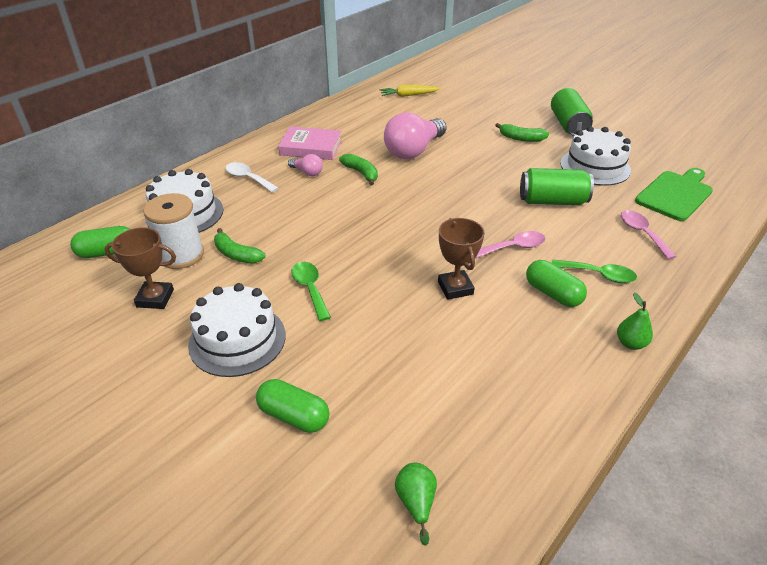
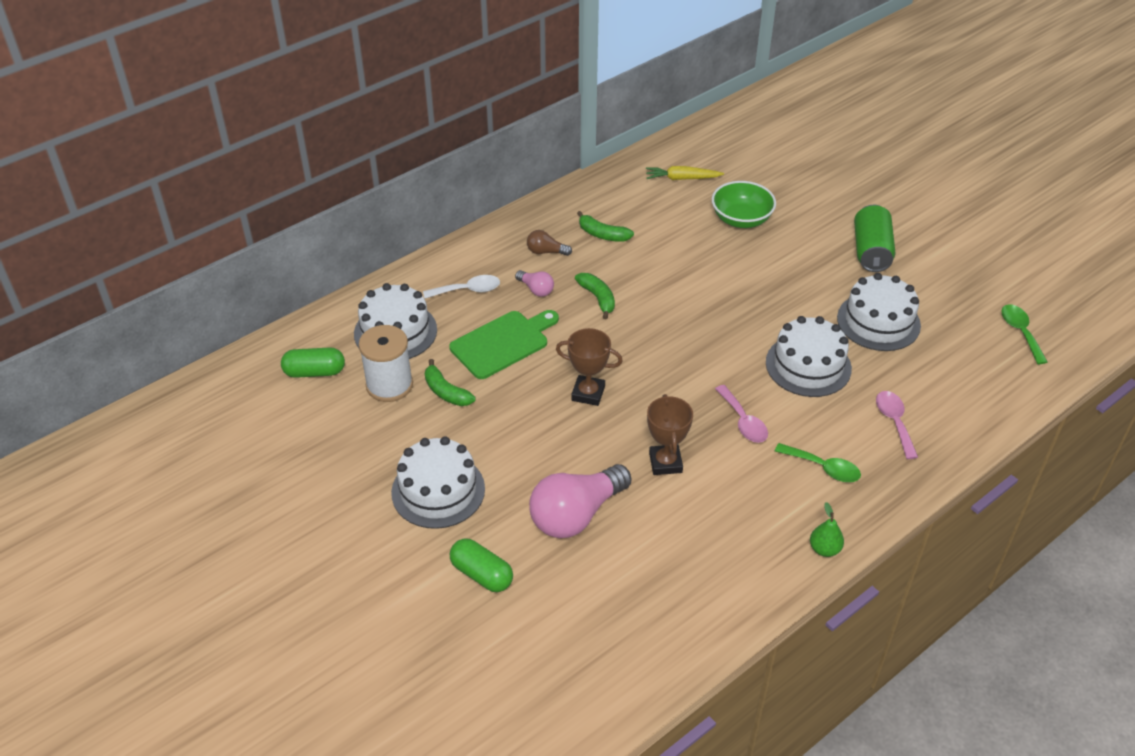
camera: 10 degrees right, 5 degrees up
brown trophy [105,227,176,309] -> brown trophy moved to [556,328,623,406]
white spoon [225,162,279,193] -> white spoon turned 120 degrees clockwise [423,275,500,298]
pink book [278,126,342,160] -> brown light bulb [527,230,572,256]
green spoon [291,262,331,321] -> green spoon moved to [1001,305,1048,364]
pink light bulb [384,112,447,159] -> pink light bulb moved to [529,464,631,538]
green pear [395,463,437,546] -> none
pink spoon [476,231,546,258] -> pink spoon turned 75 degrees clockwise [715,385,768,443]
green banana [495,123,549,142] -> green banana moved to [577,211,634,242]
green can [520,168,594,205] -> white cake [766,316,852,397]
green capsule [526,260,587,307] -> none
green cutting board [635,168,713,221] -> green cutting board moved to [449,310,559,379]
none -> green bowl [712,181,776,228]

